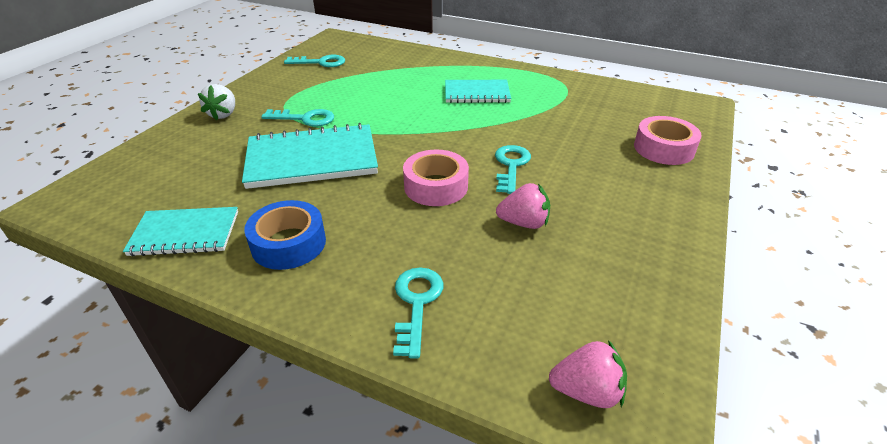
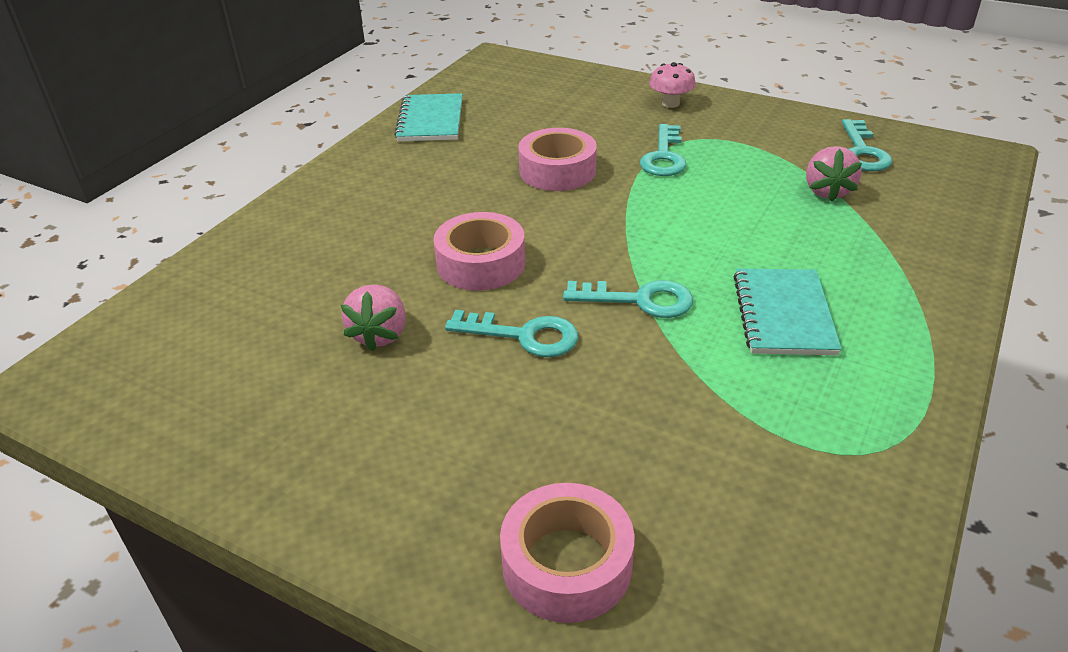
camera: 95 degrees right, 0 degrees up
white strawberry [198,84,235,120] -> pink mushroom [649,62,696,108]
turquoise notebook [242,123,378,189] -> pink tape [518,128,597,191]
blue tape [244,200,326,270] -> none
turquoise key [393,267,443,358] -> turquoise key moved to [563,280,694,318]
pink strawberry [549,340,627,408] -> pink strawberry moved to [806,146,862,202]

